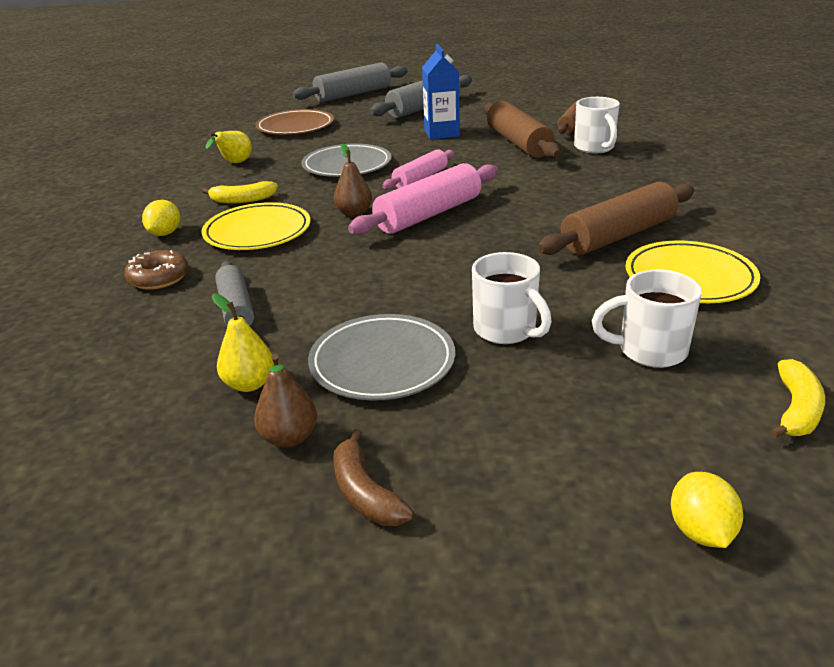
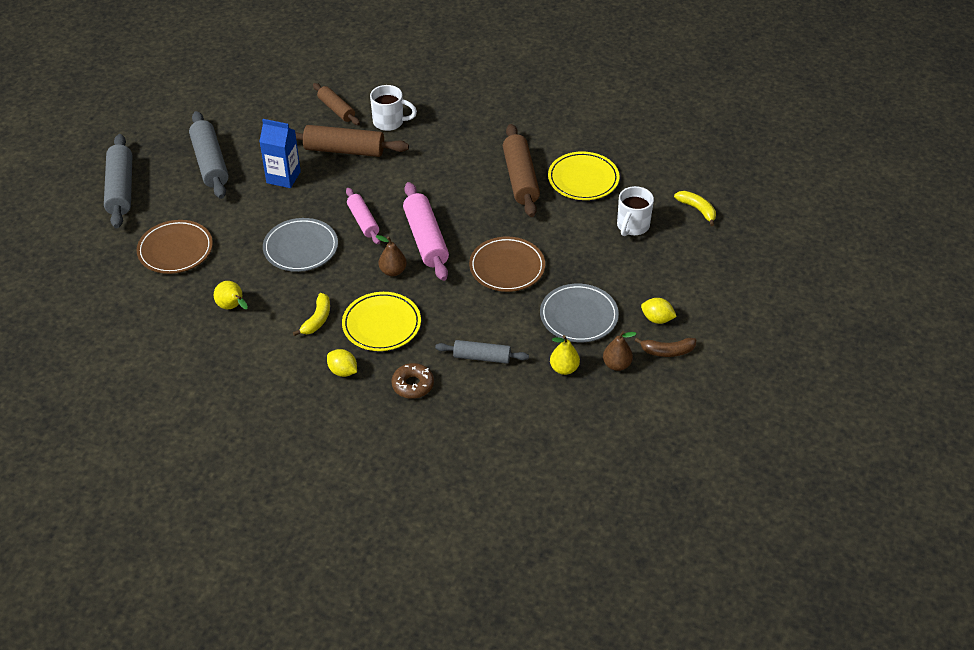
camera: 65 degrees left, 15 degrees up
white mug [472,252,552,344] -> none
yellow lemon [671,472,743,548] -> yellow lemon moved to [641,298,677,324]
none -> brown plate [469,237,545,292]

